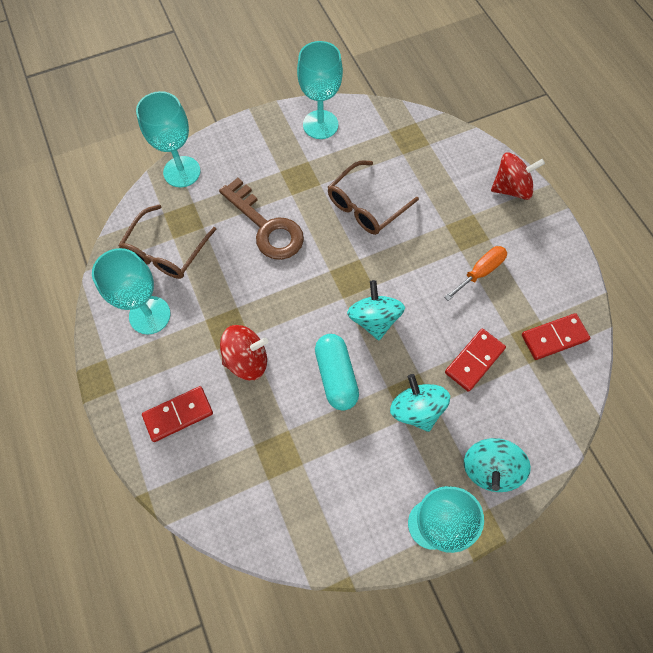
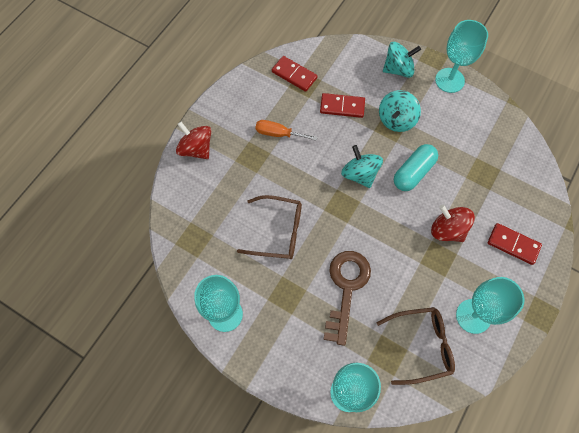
camera: 125 degrees left, 0 degrees up
turquoise spinning top [347,280,405,340] -> turquoise spinning top turned 105 degrees clockwise [341,145,383,188]

